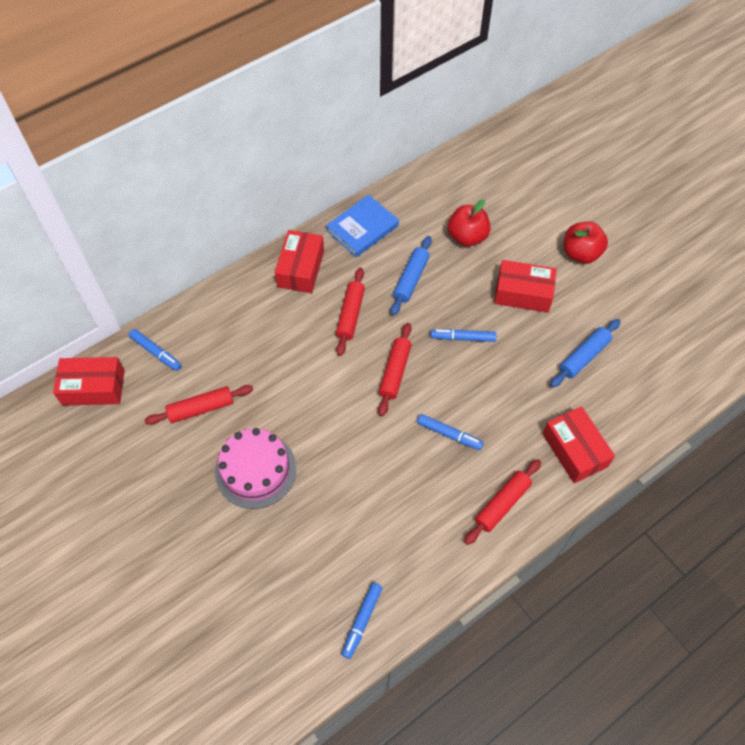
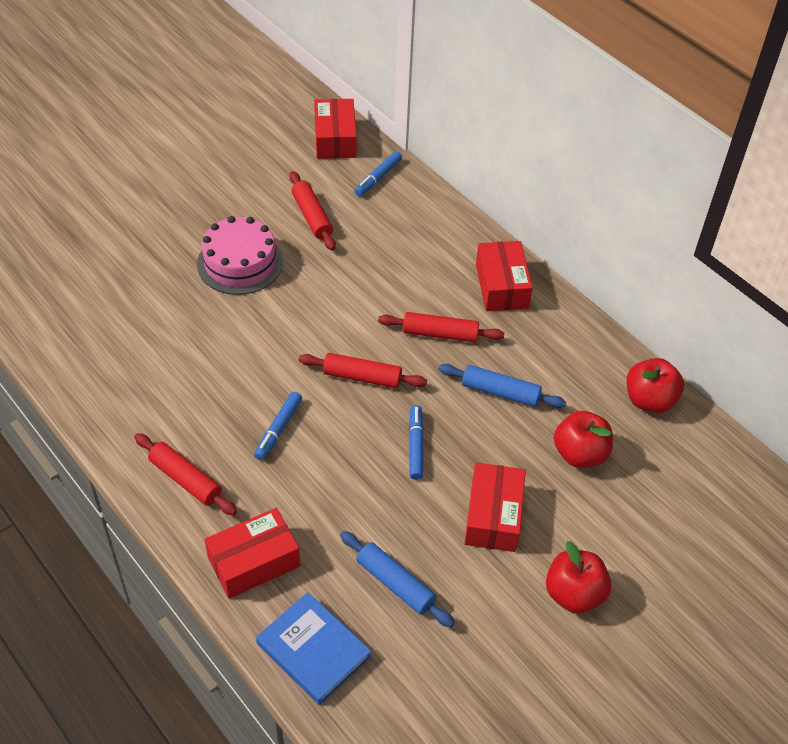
camera: 85 degrees right, 10 degrees down
red box [275,230,324,293] -> red box turned 75 degrees clockwise [476,241,533,311]
blue book [326,195,399,257] -> blue book moved to [256,592,371,705]
blue marker [341,583,383,659] -> none
none -> red apple [627,358,684,413]

